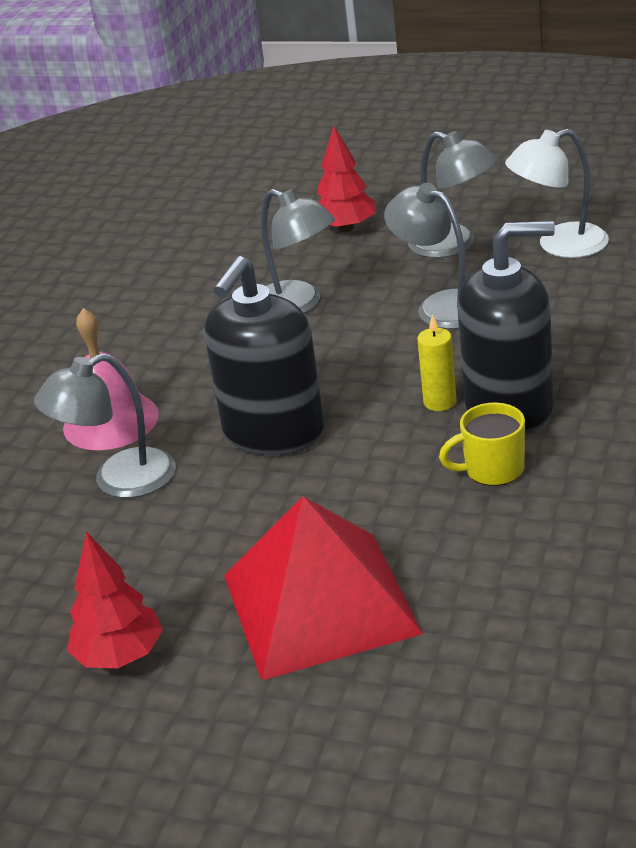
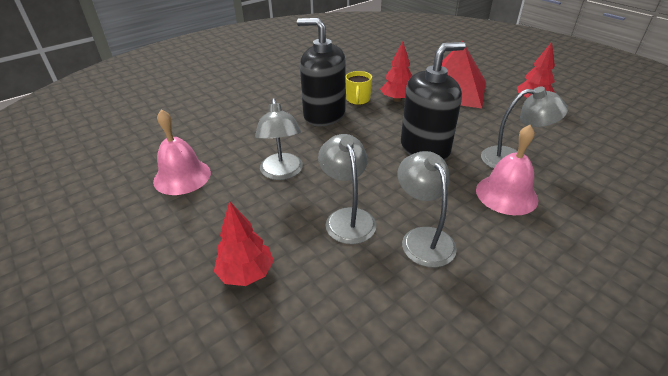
camera: 150 degrees left, 5 degrees up
grey lamp [408,131,497,258] -> grey lamp moved to [397,151,457,267]
yellow candle [417,314,457,411] -> none
yellow mug [439,402,525,486] -> yellow mug turned 75 degrees clockwise [346,71,372,105]
white lamp [505,129,609,258] -> pink bell [153,109,211,195]
none -> red tree [380,41,412,102]

